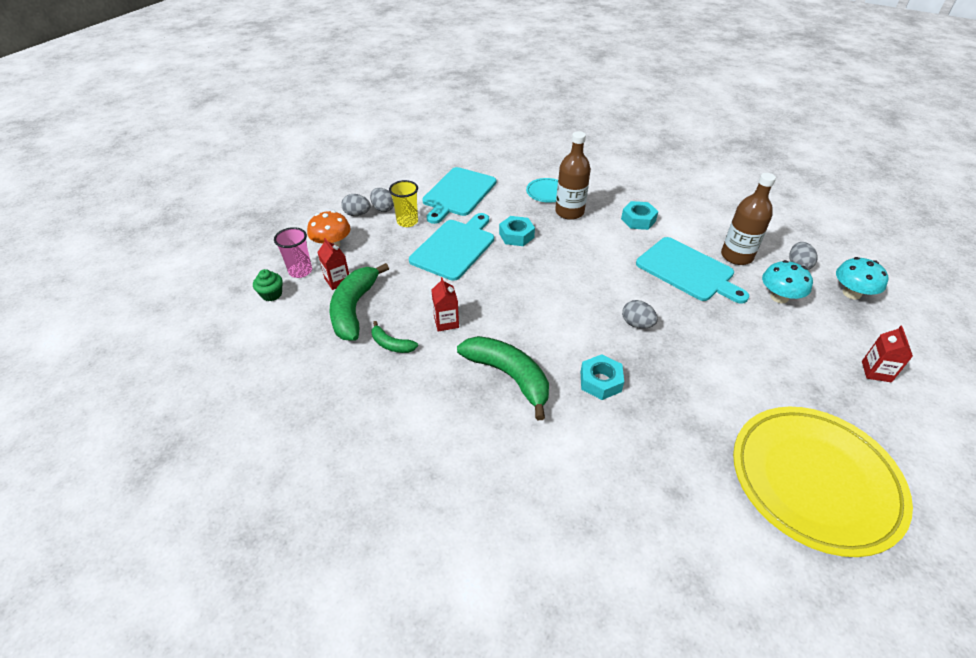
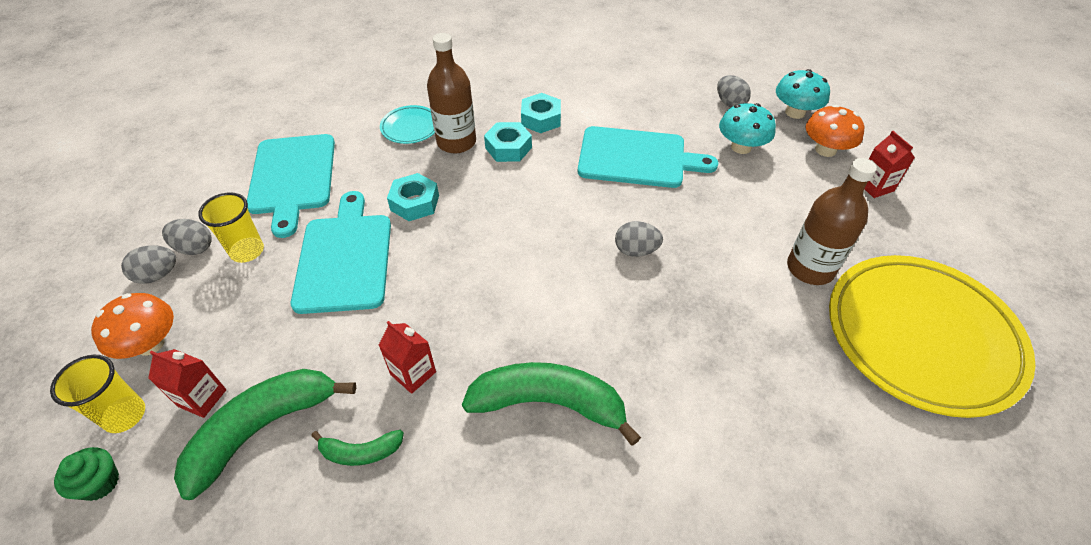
camera: 35 degrees left, 5 degrees up
pink cup [274,227,312,278] -> yellow cup [50,355,145,433]
green banana [329,263,389,340] -> green banana turned 75 degrees clockwise [174,369,356,500]
turquoise nut [581,354,624,400] -> turquoise nut moved to [484,122,532,162]
brown bottle [721,173,776,265] -> brown bottle moved to [787,158,877,285]
none -> orange mushroom [806,105,864,157]

